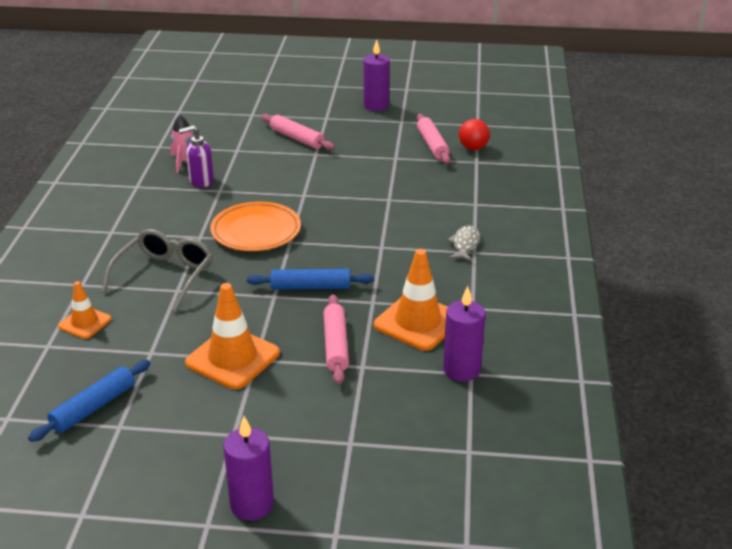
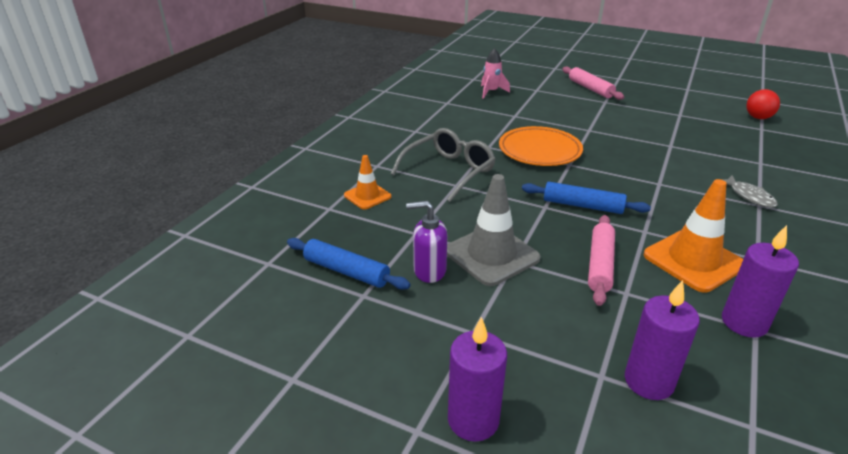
camera: 20 degrees right, 0 degrees up
blue rolling pin [28,360,150,442] -> blue rolling pin turned 60 degrees clockwise [287,238,411,290]
purple soap dispenser [179,125,214,187] -> purple soap dispenser moved to [406,201,447,283]
orange traffic cone [185,283,280,389] -> grey traffic cone [447,174,541,286]
purple candle [363,39,390,111] -> purple candle moved to [625,280,700,400]
pink rolling pin [417,114,450,164] -> none
grey fish [447,225,480,261] -> grey fish turned 120 degrees clockwise [721,175,778,208]

